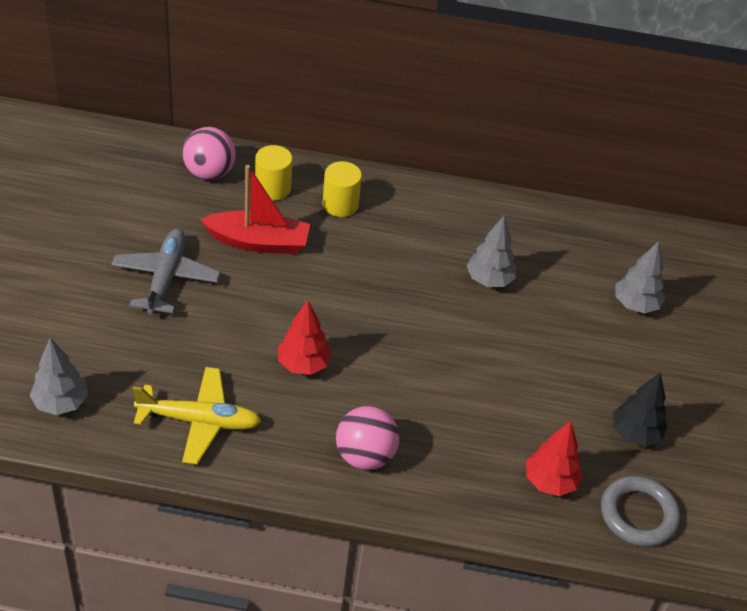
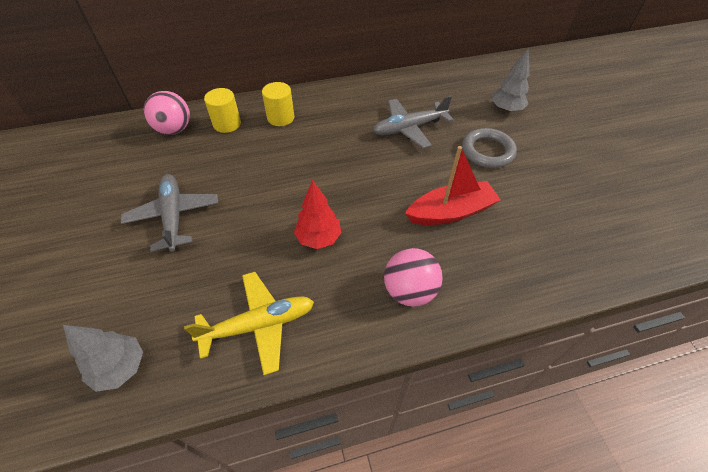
camera: 20 degrees left, 5 degrees up
red boat [200,165,310,254] -> red boat moved to [405,146,501,225]
grey tree [467,216,516,287] -> grey plane [373,96,453,148]
red tree [526,421,583,496] -> none
grey ring [601,476,680,547] -> grey ring moved to [462,128,517,168]
black tree [613,372,668,447] -> none

